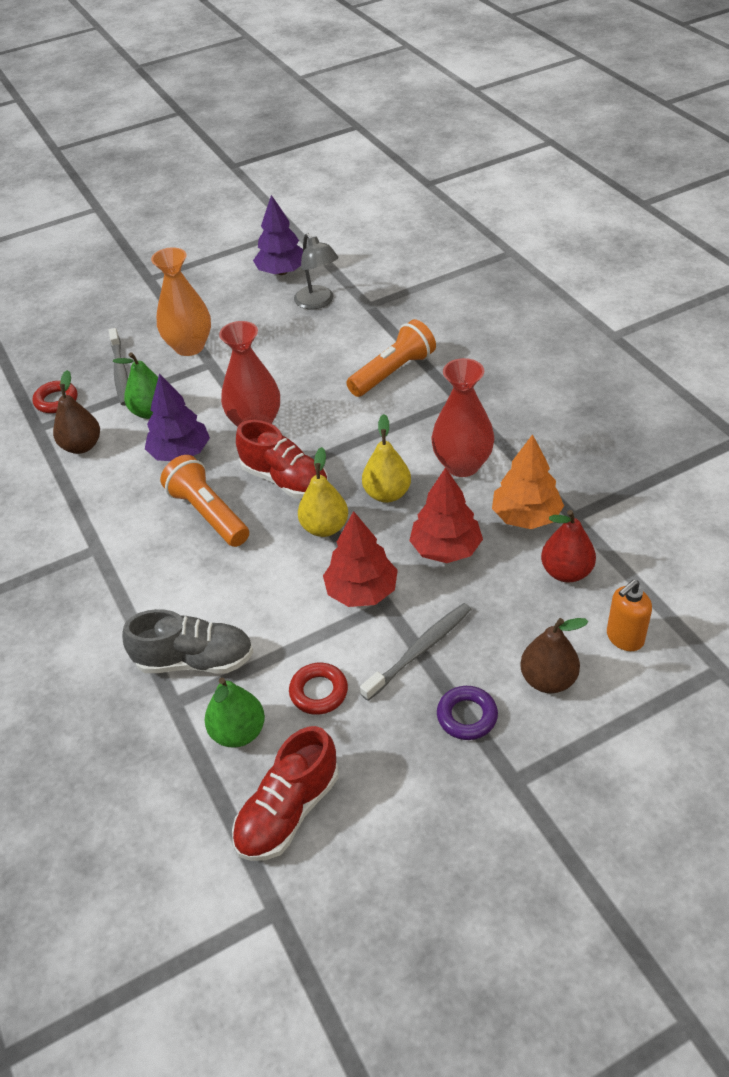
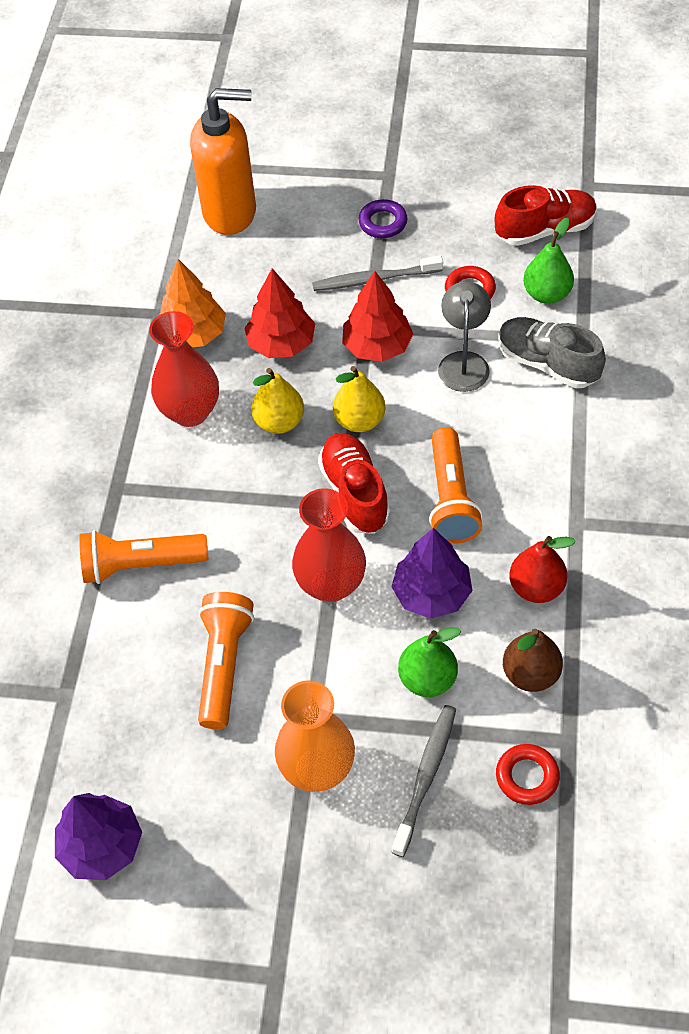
camera: 145 degrees left, 10 degrees up
grey lamp [294,234,339,309] -> grey lamp moved to [438,281,491,392]
brown pear [520,618,588,693] -> none
red pear [541,510,596,582] -> red pear moved to [509,536,576,603]
orange soap dispenser [607,580,652,651] -> orange soap dispenser [190,88,256,235], size x2.01
none -> orange flashlight [198,592,254,729]

